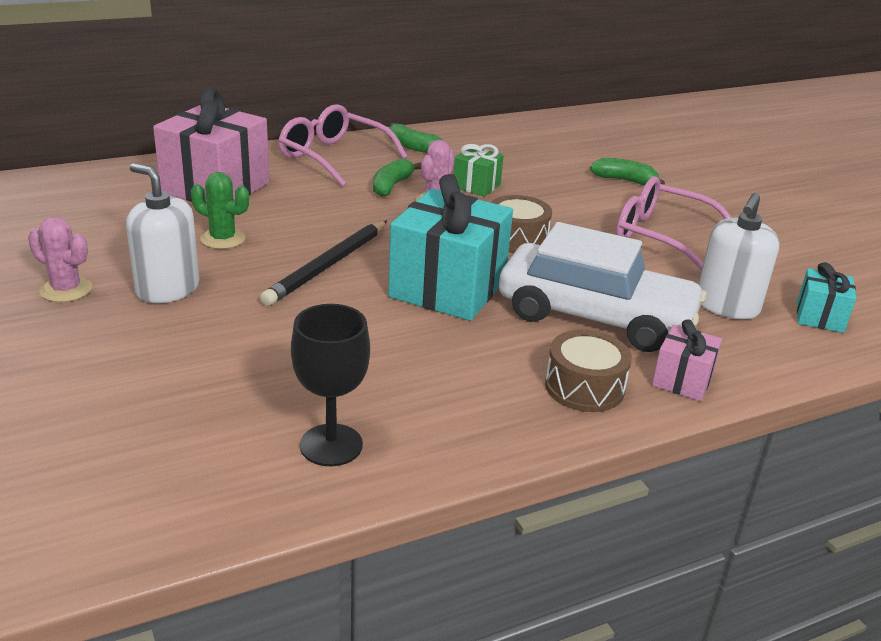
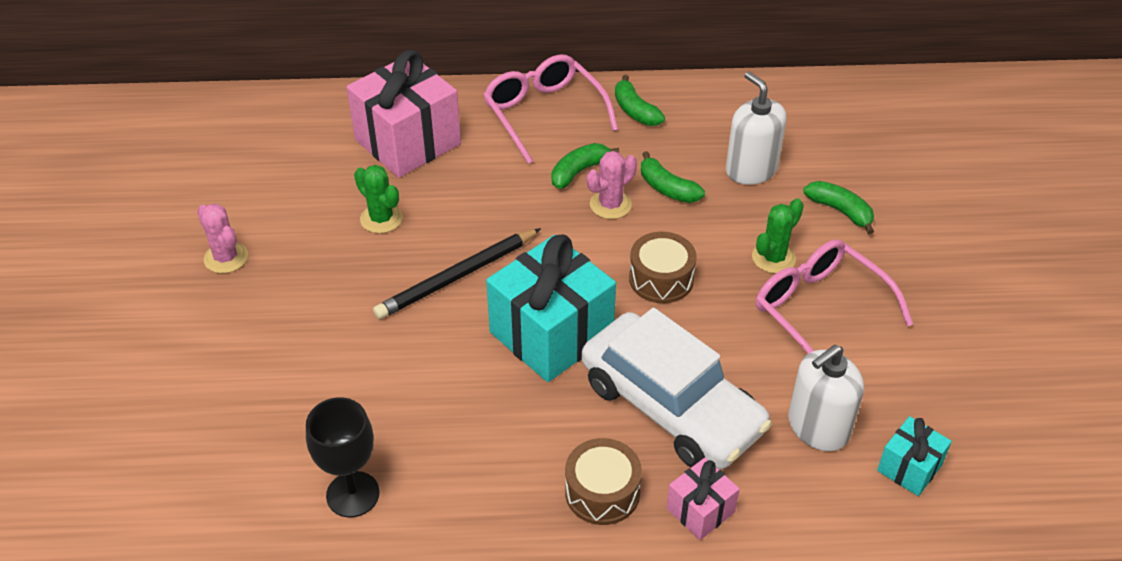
camera: 25 degrees right, 15 degrees up
white soap dispenser [126,163,200,303] -> white soap dispenser moved to [726,72,787,185]
green gift [453,144,504,197] -> green banana [641,151,705,203]
none -> green cactus [752,198,804,274]

